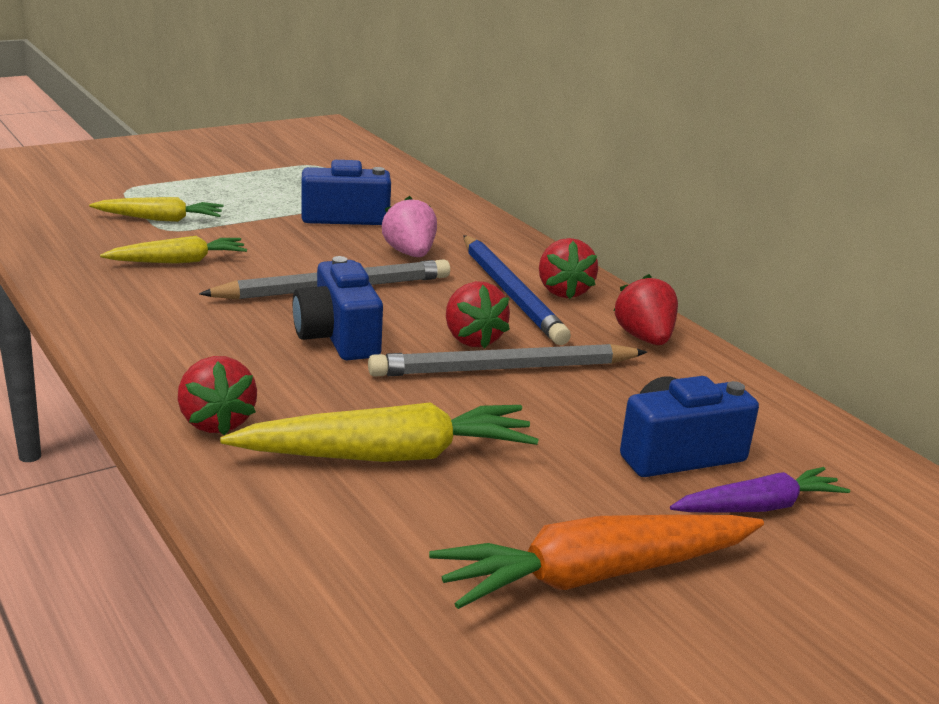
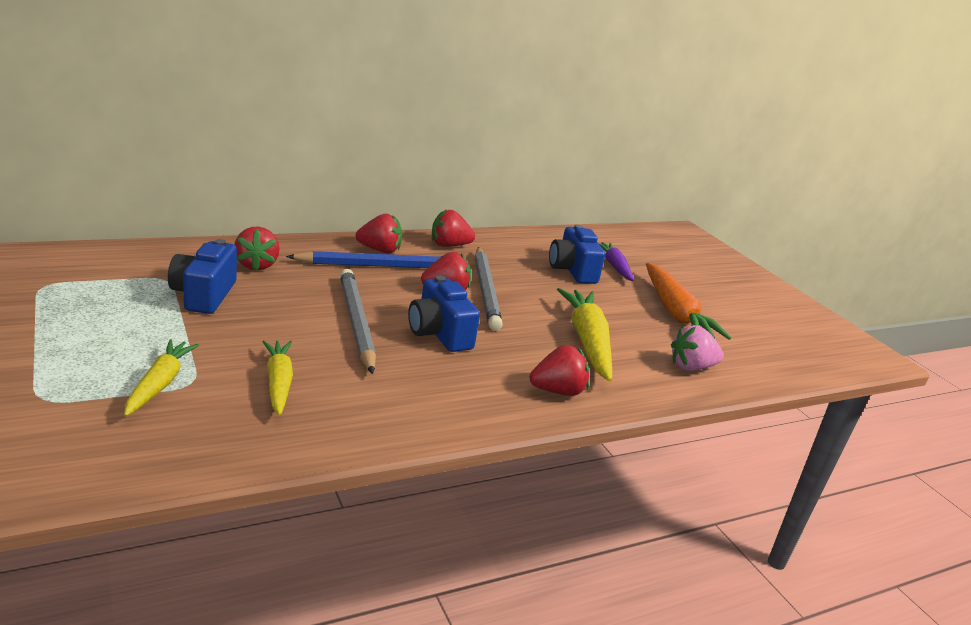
camera: 85 degrees left, 0 degrees up
blue camera [293,256,383,360] -> blue camera turned 75 degrees clockwise [408,276,480,352]
pink strawberry [382,196,437,257] -> pink strawberry moved to [671,325,724,371]
none -> red strawberry [234,226,280,271]

